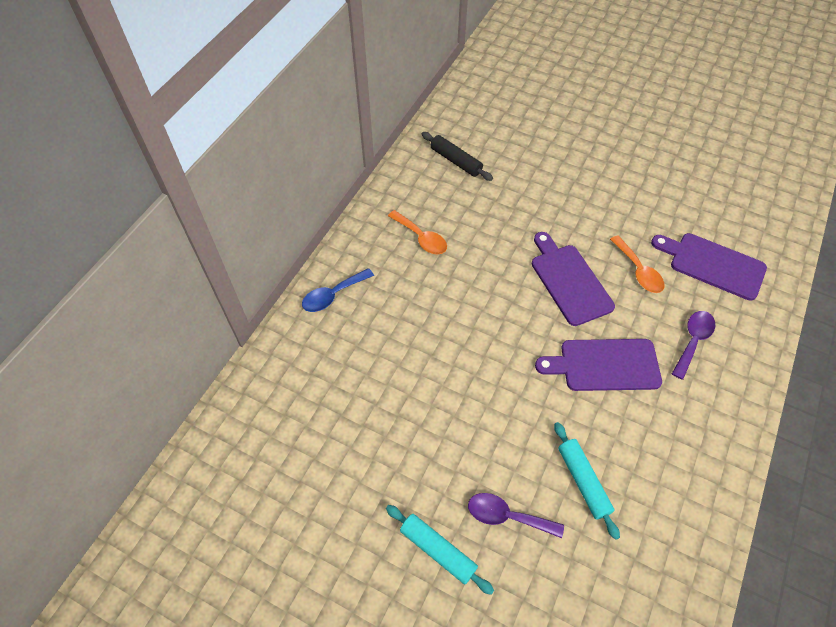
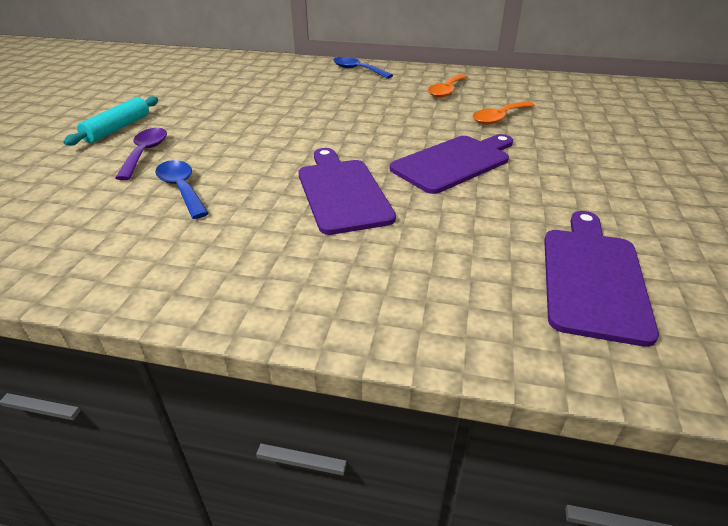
camera: 75 degrees right, 20 degrees down
black rolling pin [422,132,493,181] -> none
turquoise rolling pin [554,422,620,540] -> blue spoon [155,160,209,219]
orange spoon [610,236,664,293] -> orange spoon moved to [472,101,535,125]
purple spoon [672,311,715,380] -> none

